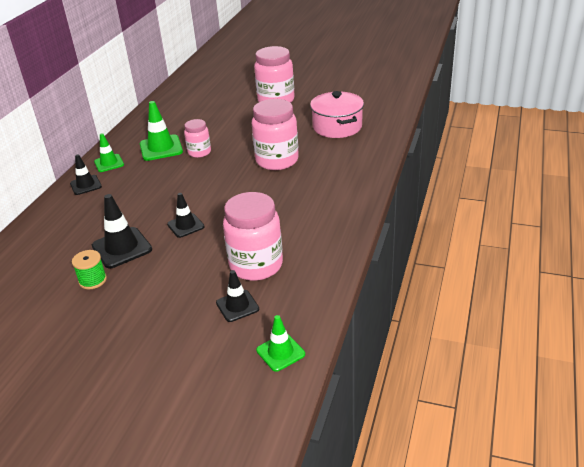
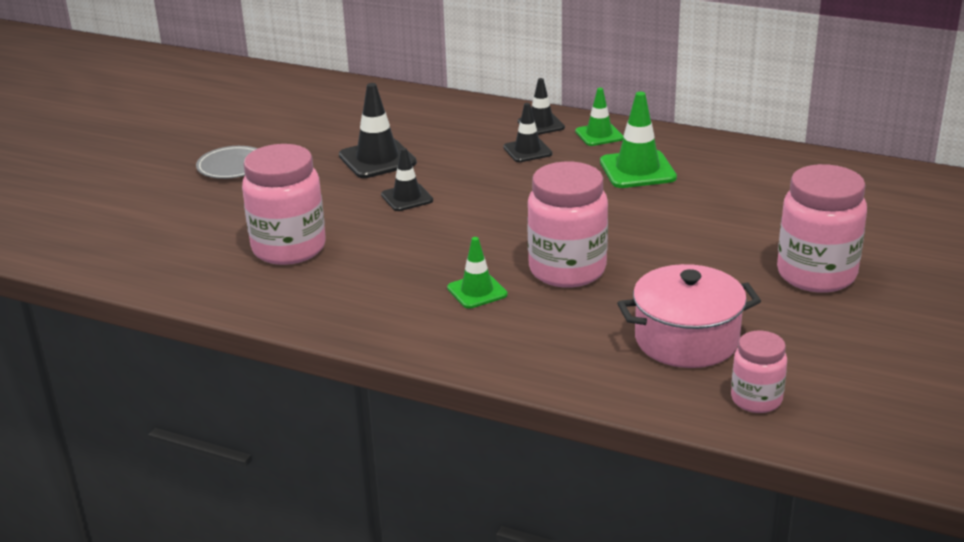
camera: 95 degrees right, 5 degrees down
green spool [72,250,107,289] -> none
pink jar [184,119,211,158] -> pink jar moved to [731,331,787,413]
black traffic cone [216,270,259,322] -> black traffic cone moved to [503,103,552,162]
green traffic cone [256,315,305,372] -> green traffic cone moved to [447,237,508,309]
none -> grey plate [196,146,258,179]

